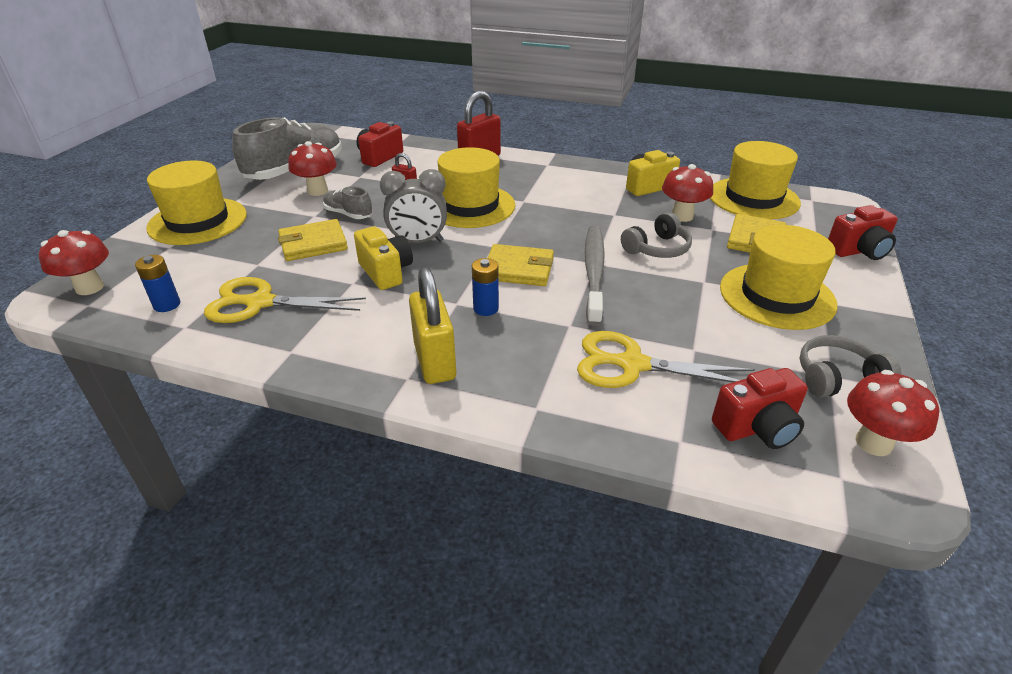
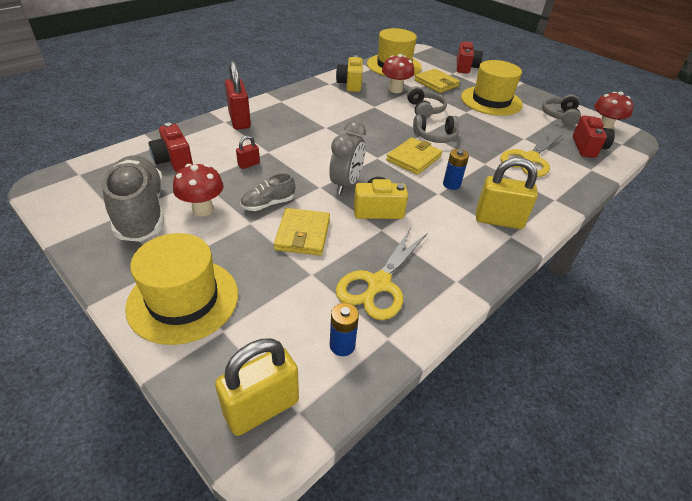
camera: 65 degrees left, 5 degrees up
red mushroom [39,230,109,295] -> yellow padlock [215,338,299,436]
yellow hat [438,147,515,228] -> none
grey toothbrush [585,226,605,326] -> grey headphones [413,115,459,143]

